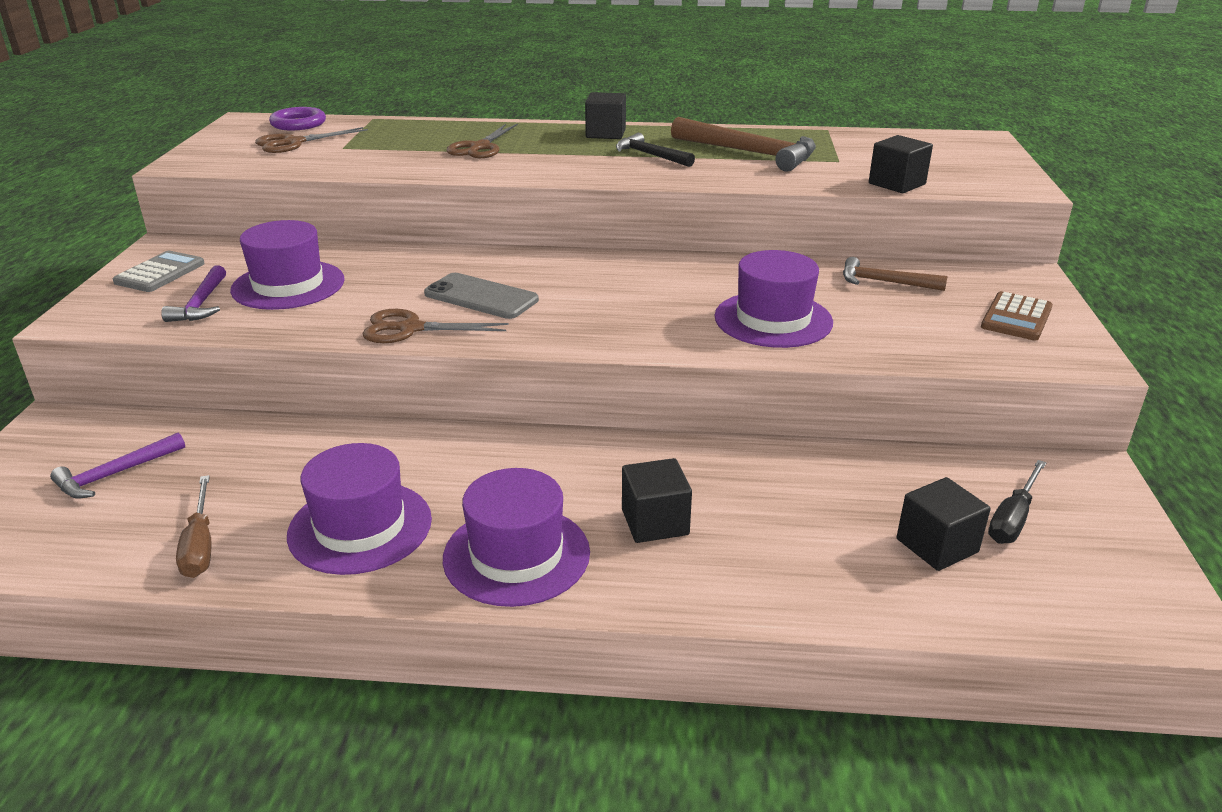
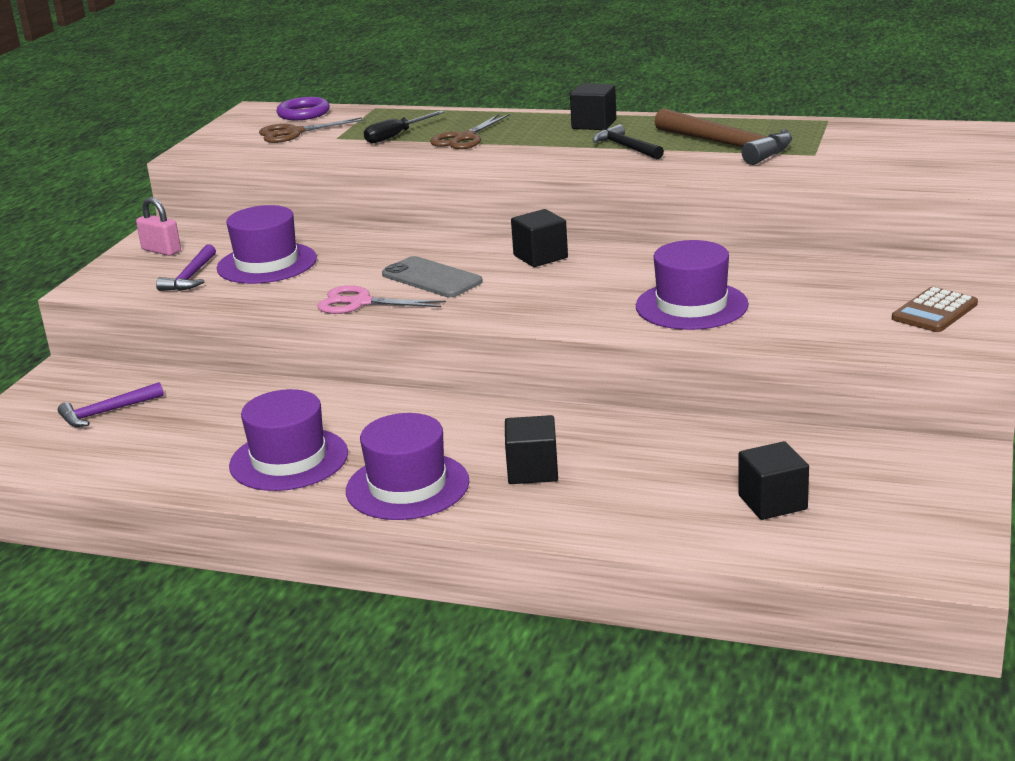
camera: 15 degrees right, 5 degrees down
grey calculator [113,251,205,292] -> pink padlock [136,197,181,256]
brown screwdriver [176,475,212,578] -> none
brown scissors [362,309,509,343] -> pink scissors [318,285,446,314]
brown hammer [843,257,947,291] -> none
black cube [869,135,933,193] -> black cube moved to [511,209,568,267]
black screwdriver [988,460,1046,544] -> black screwdriver moved to [364,111,444,143]

